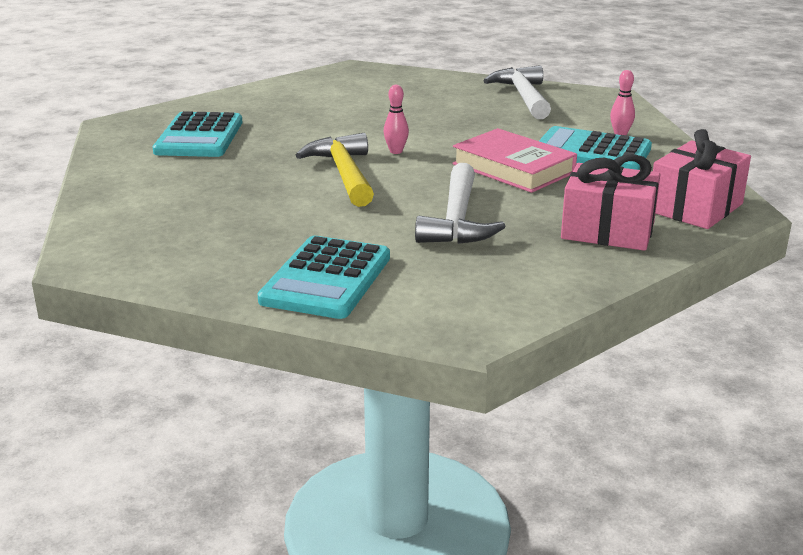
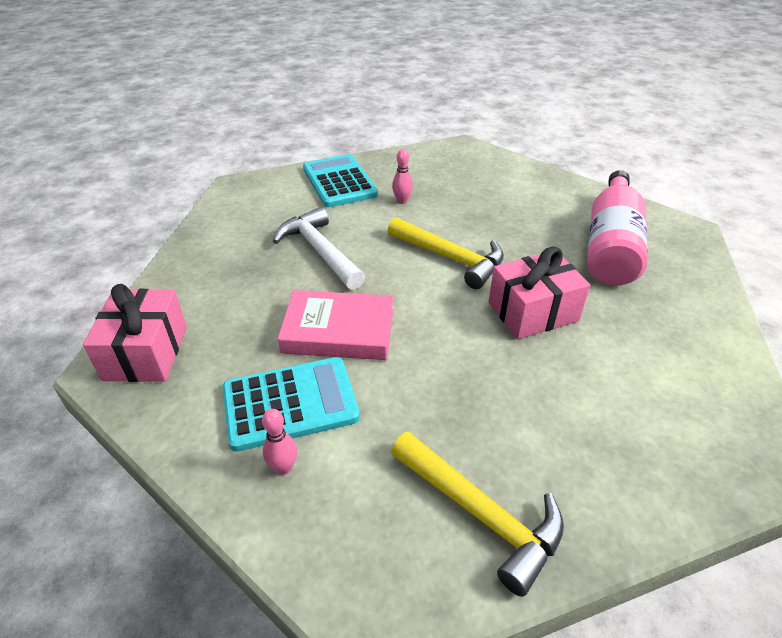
camera: 140 degrees right, 15 degrees up
turquoise calculator [153,111,243,157] -> pink bottle [587,170,648,285]
pink bowling pin [384,85,409,154] -> pink bowling pin moved to [392,149,413,204]
white hammer [483,65,551,119] -> yellow hammer [391,431,564,597]
pink gift [561,154,660,251] -> pink gift moved to [488,246,590,339]

